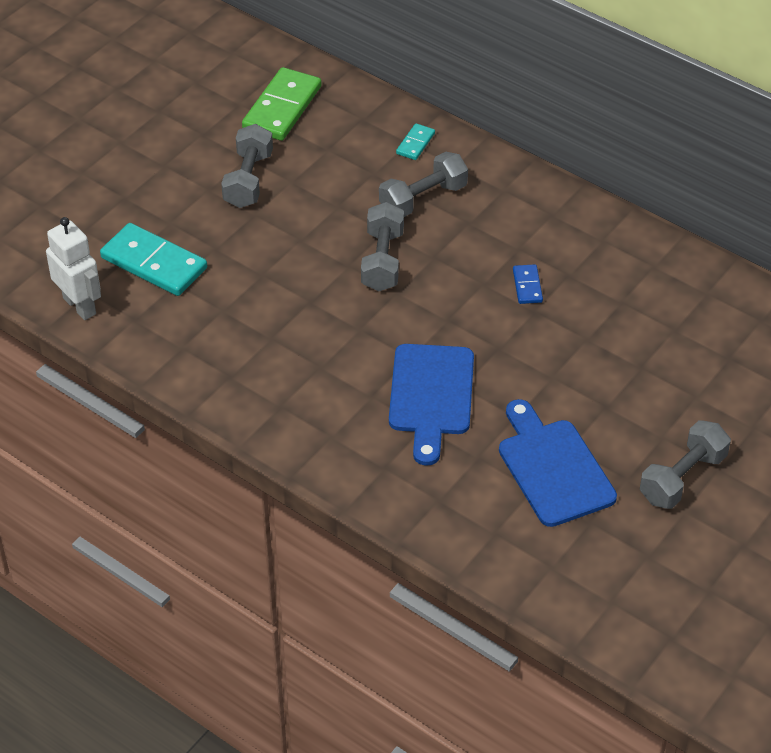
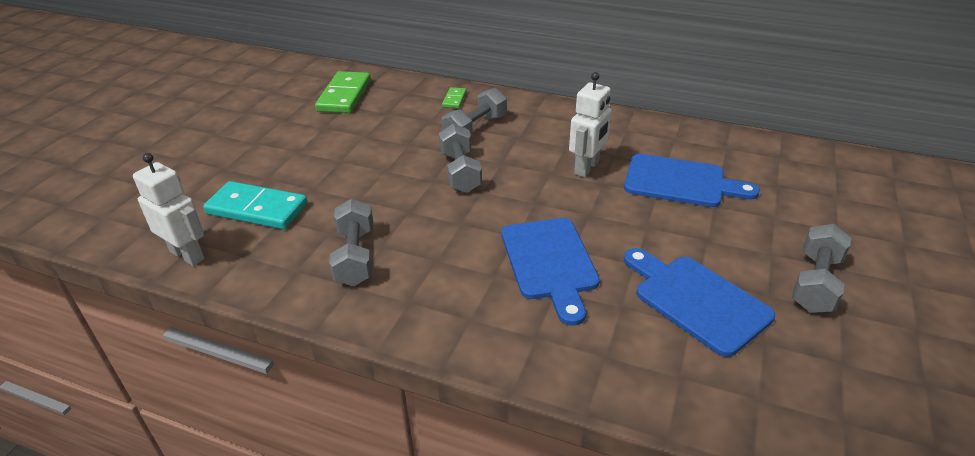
camera: 15 degrees left, 10 degrees down
grey dumbbell [221,124,273,208] -> grey dumbbell moved to [329,199,373,286]
turquoise domino [396,123,435,160] -> green domino [442,87,467,108]
blue domino [513,264,543,304] -> white robot [569,72,612,177]
none -> blue cutting board [624,154,760,207]

